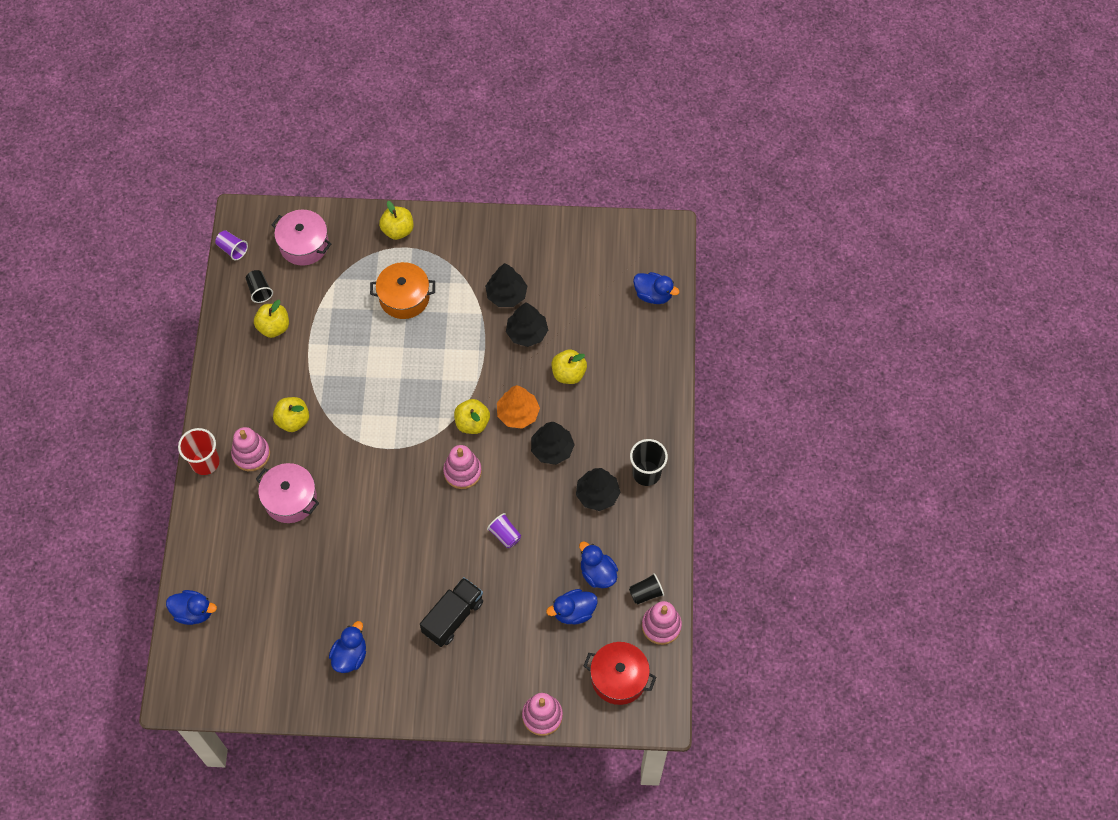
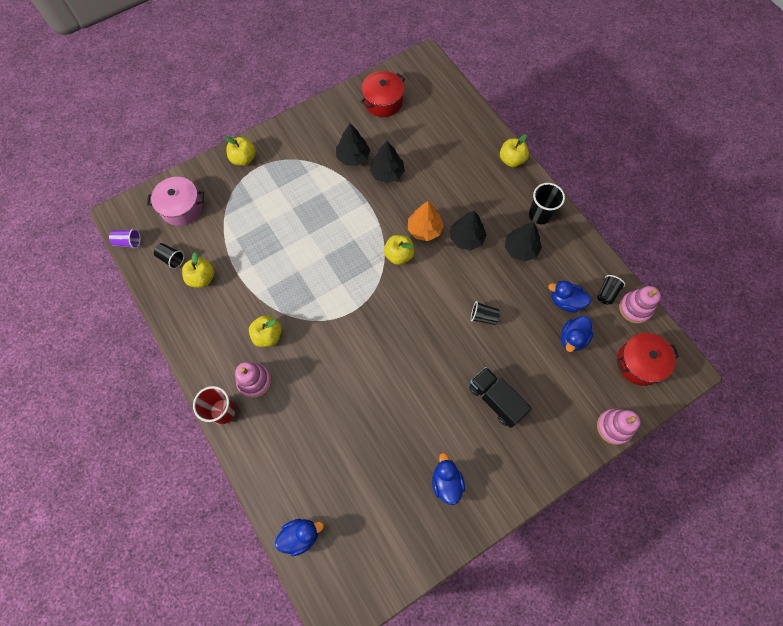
camera: 35 degrees left, 5 degrees up
pink pot [256,463,319,523] -> none
orange pot [370,262,435,319] -> none
black truck [420,577,483,647] -> black truck turned 45 degrees counterclockwise [469,367,532,428]
pink stacking toy [443,445,482,489] -> none
purple cup [487,513,521,548] -> black cup [471,301,500,325]
yellow apple [551,349,587,384] -> yellow apple moved to [500,134,529,167]
blue duck [633,272,680,304] -> none
none -> red pot [361,71,405,117]

